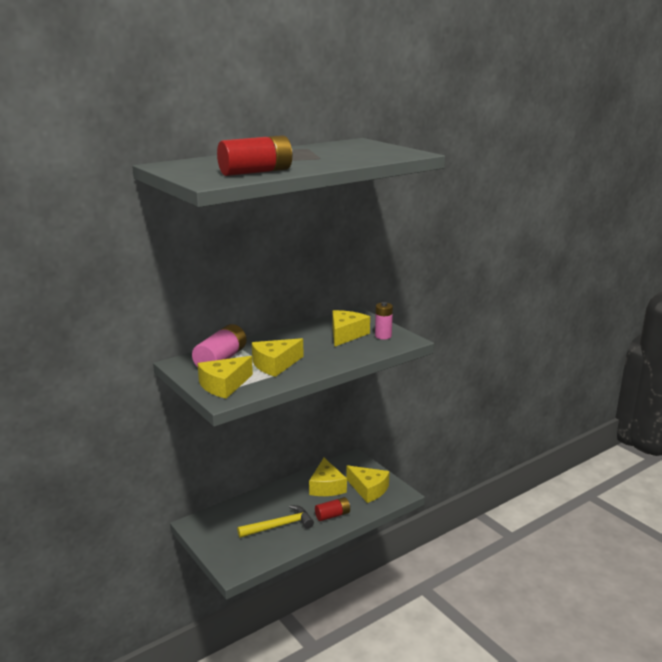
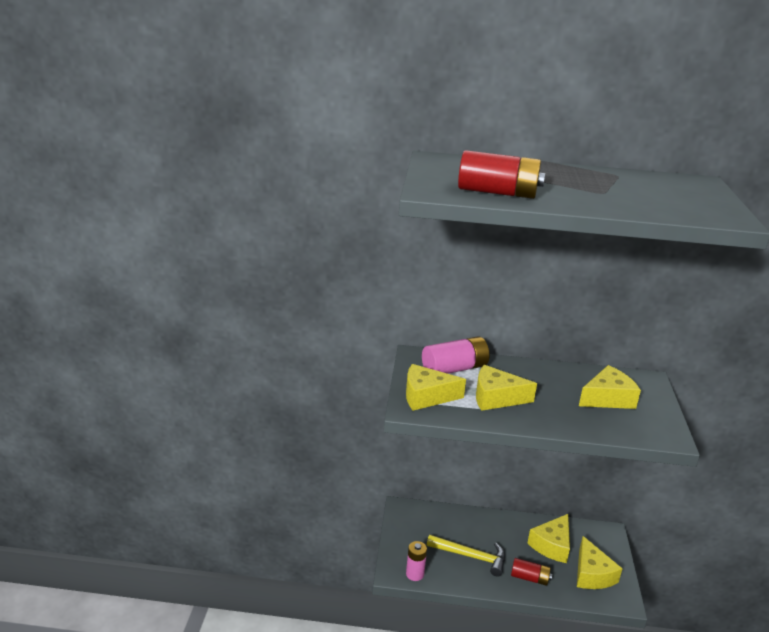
camera: 40 degrees right, 5 degrees up
pink battery [375,302,393,339] -> pink battery moved to [406,541,427,581]

